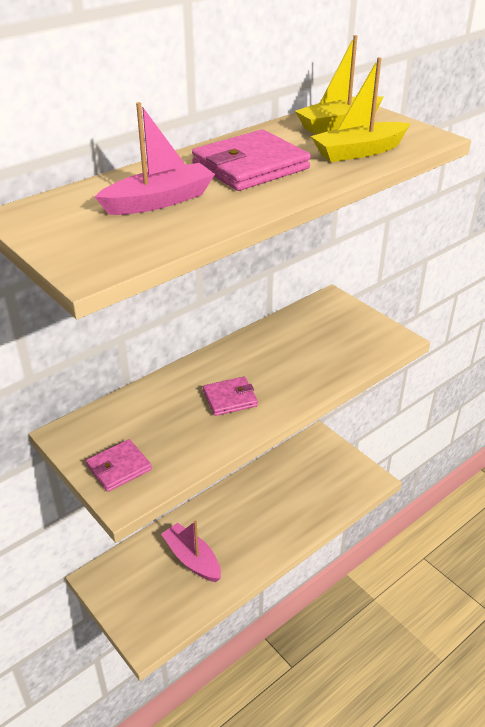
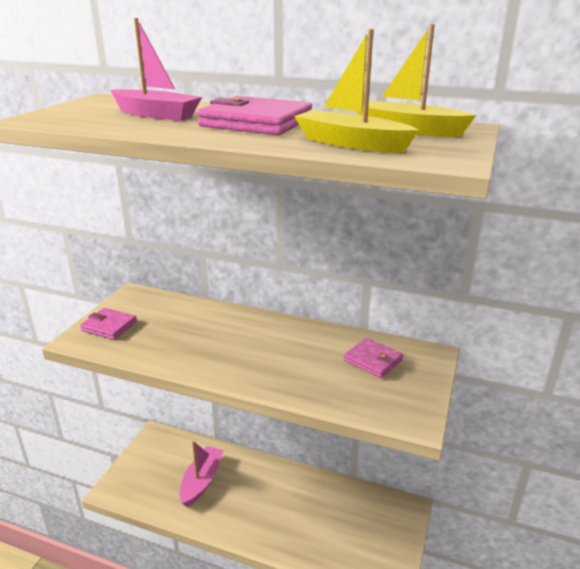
camera: 60 degrees right, 10 degrees down
pink wallet [203,376,258,416] -> pink wallet moved to [344,338,403,378]

